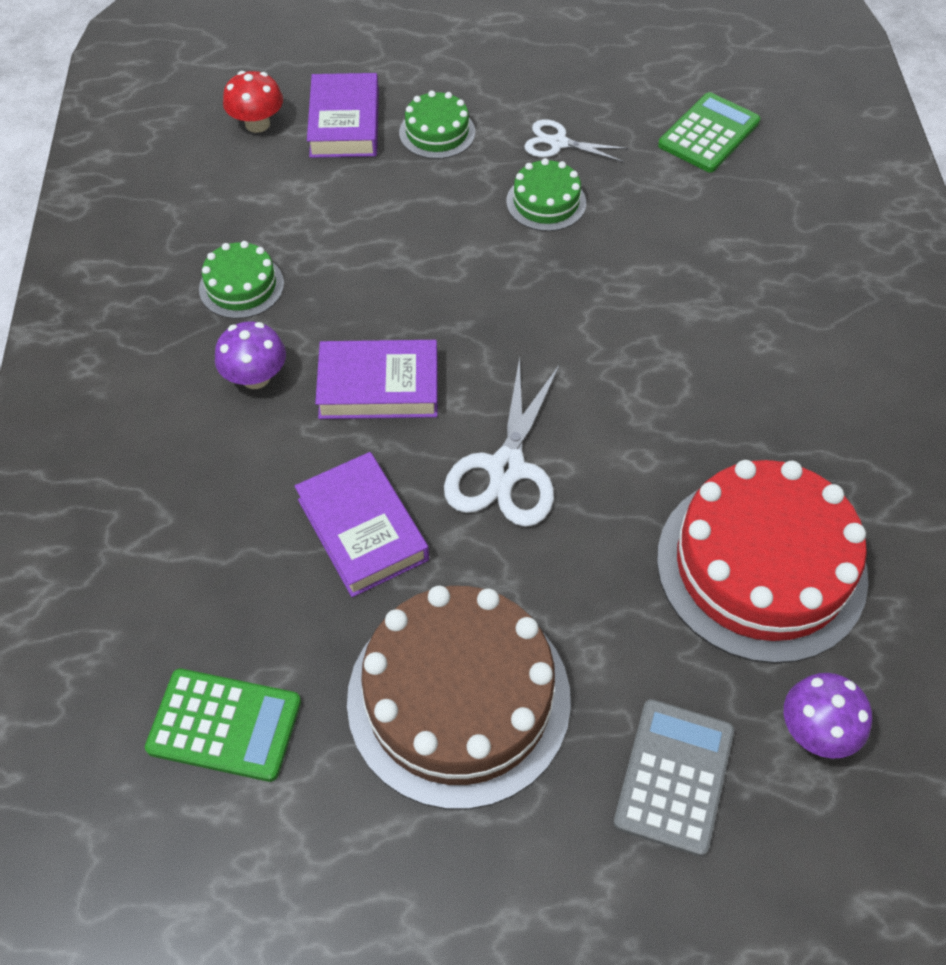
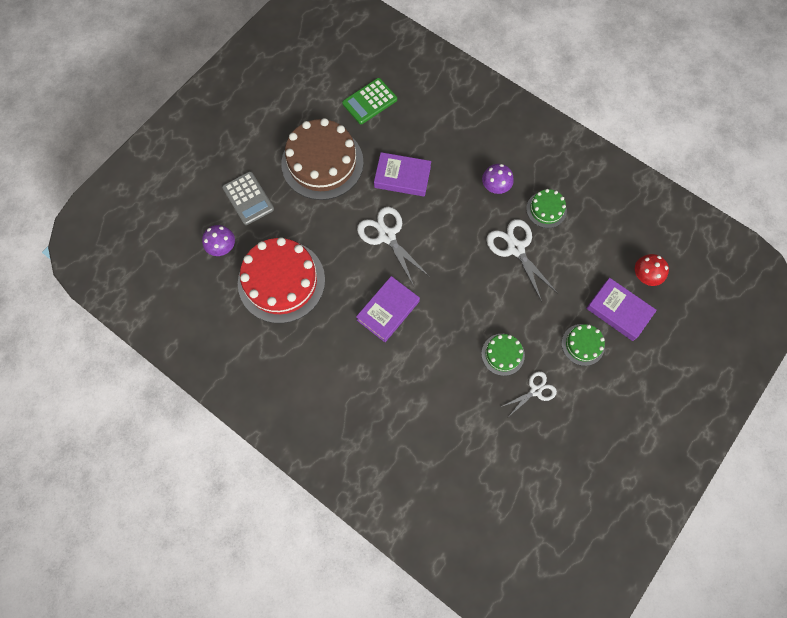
camera: 130 degrees right, 15 degrees up
purple book [315,340,438,419] -> purple book moved to [356,276,420,342]
green calculator [658,92,761,172] -> none
none -> white scissors [486,219,557,302]

